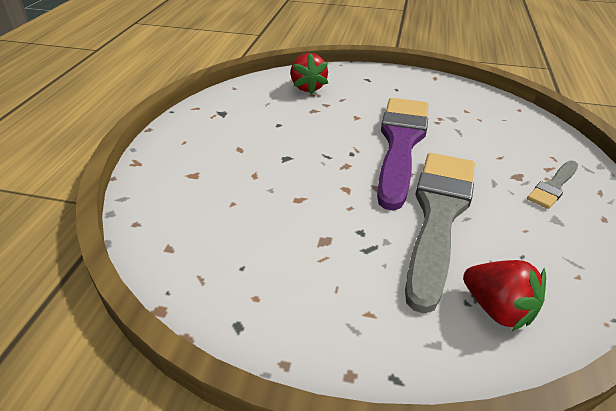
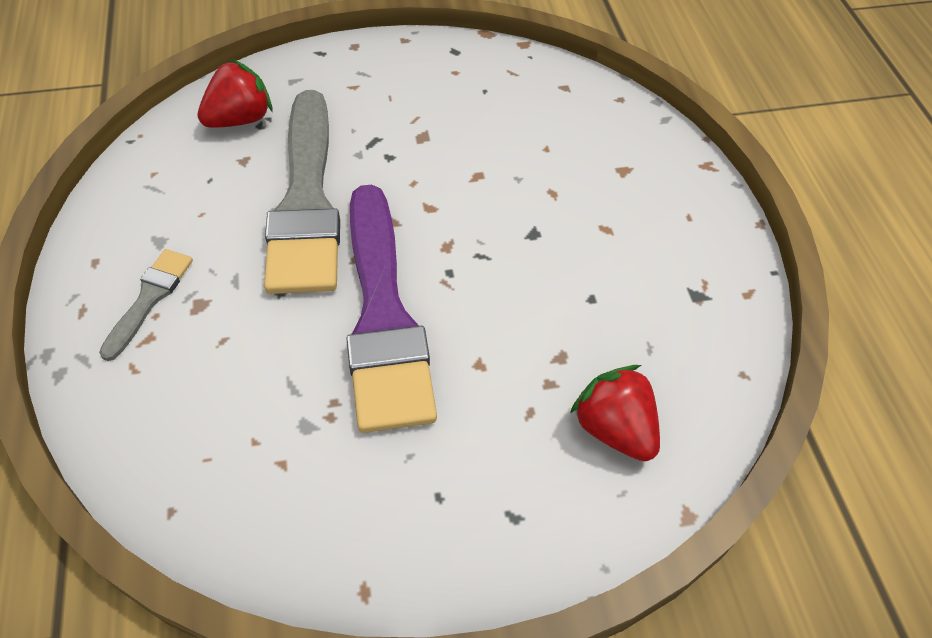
camera: 155 degrees right, 15 degrees up
red strawberry [463,260,546,331] -> red strawberry turned 120 degrees clockwise [197,59,272,128]

